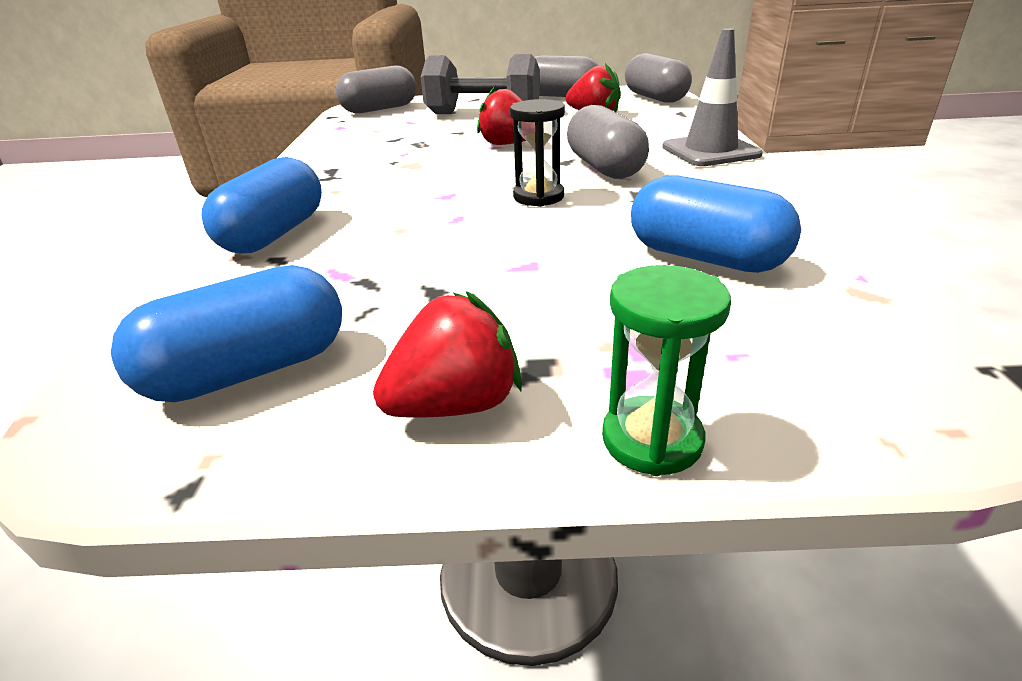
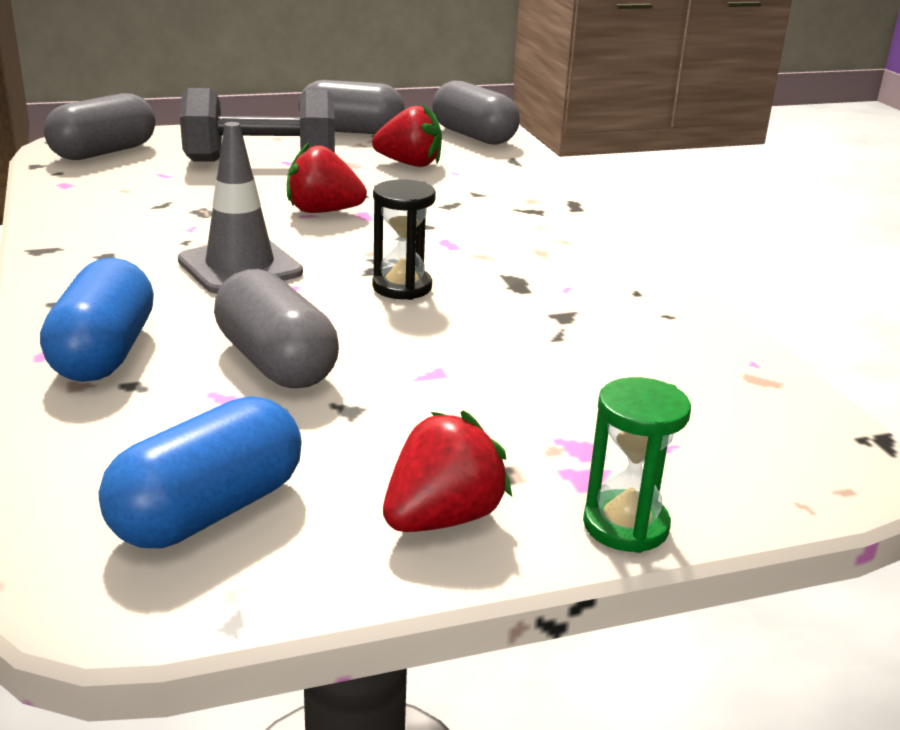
camera: 20 degrees left, 5 degrees down
grey capsule [567,105,649,179] -> grey capsule moved to [214,269,339,388]
blue capsule [631,175,801,273] -> none
grey traffic cone [662,28,763,166] -> grey traffic cone moved to [178,122,303,294]

